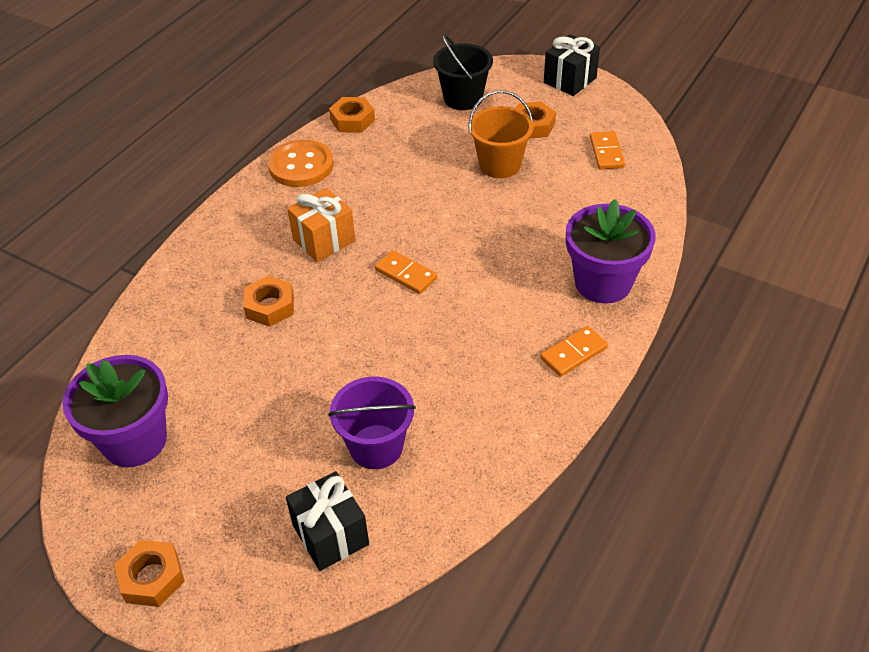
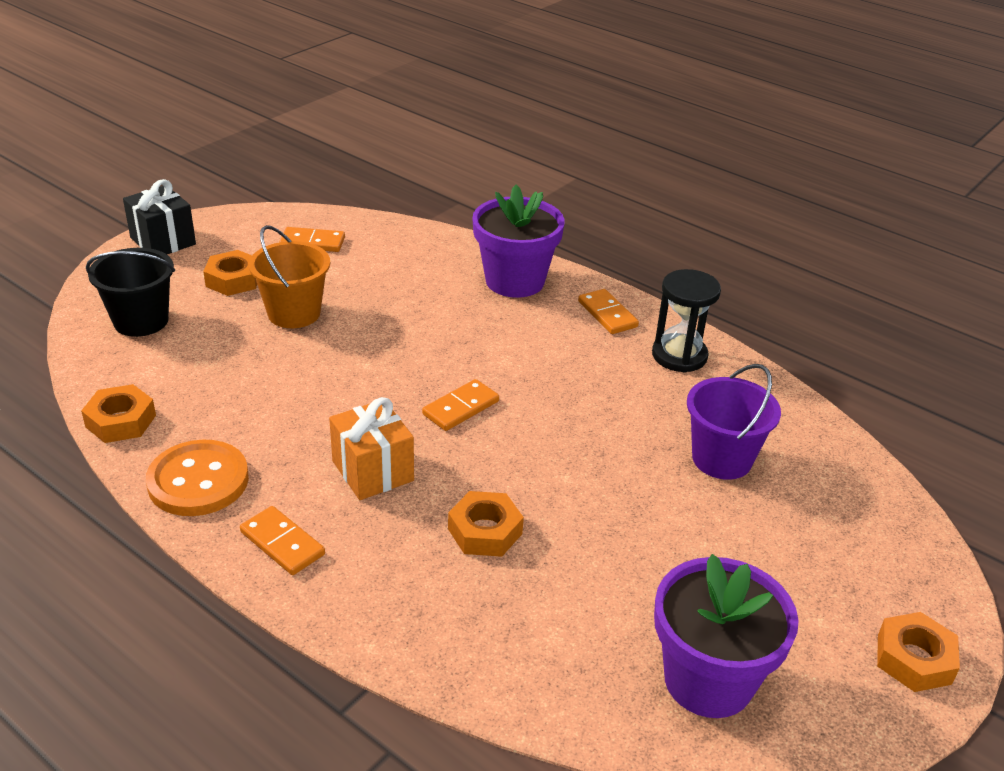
camera: 85 degrees left, 10 degrees down
black gift [286,471,369,571] -> none
none -> orange domino [240,506,325,575]
none -> black hourglass [652,269,721,372]

